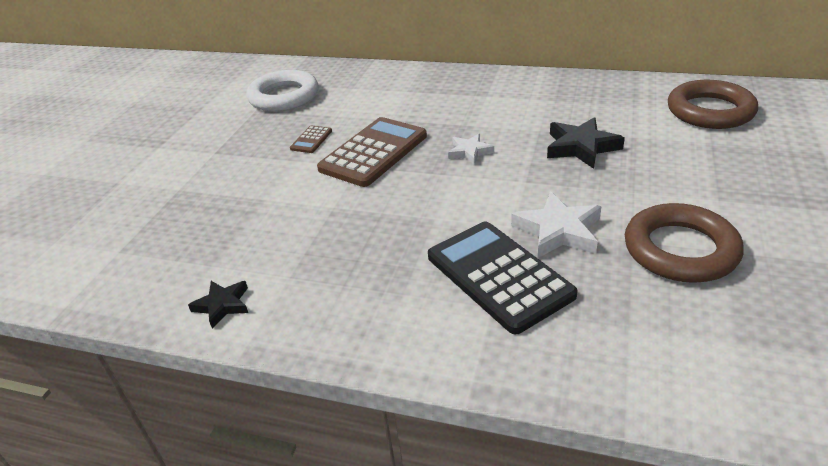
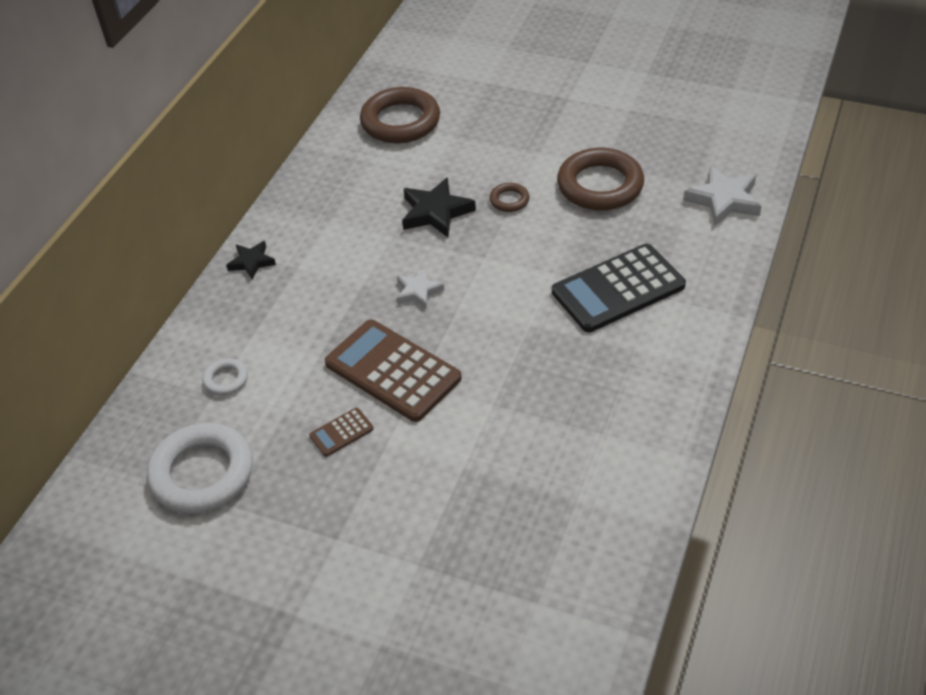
camera: 85 degrees left, 10 degrees up
black star [188,281,248,328] -> black star moved to [226,241,276,279]
brown calculator [290,125,332,153] -> brown calculator turned 120 degrees clockwise [309,408,374,457]
white star [511,192,602,258] -> white star moved to [684,166,762,226]
none -> white ring [202,358,248,395]
none -> brown ring [489,183,530,212]

